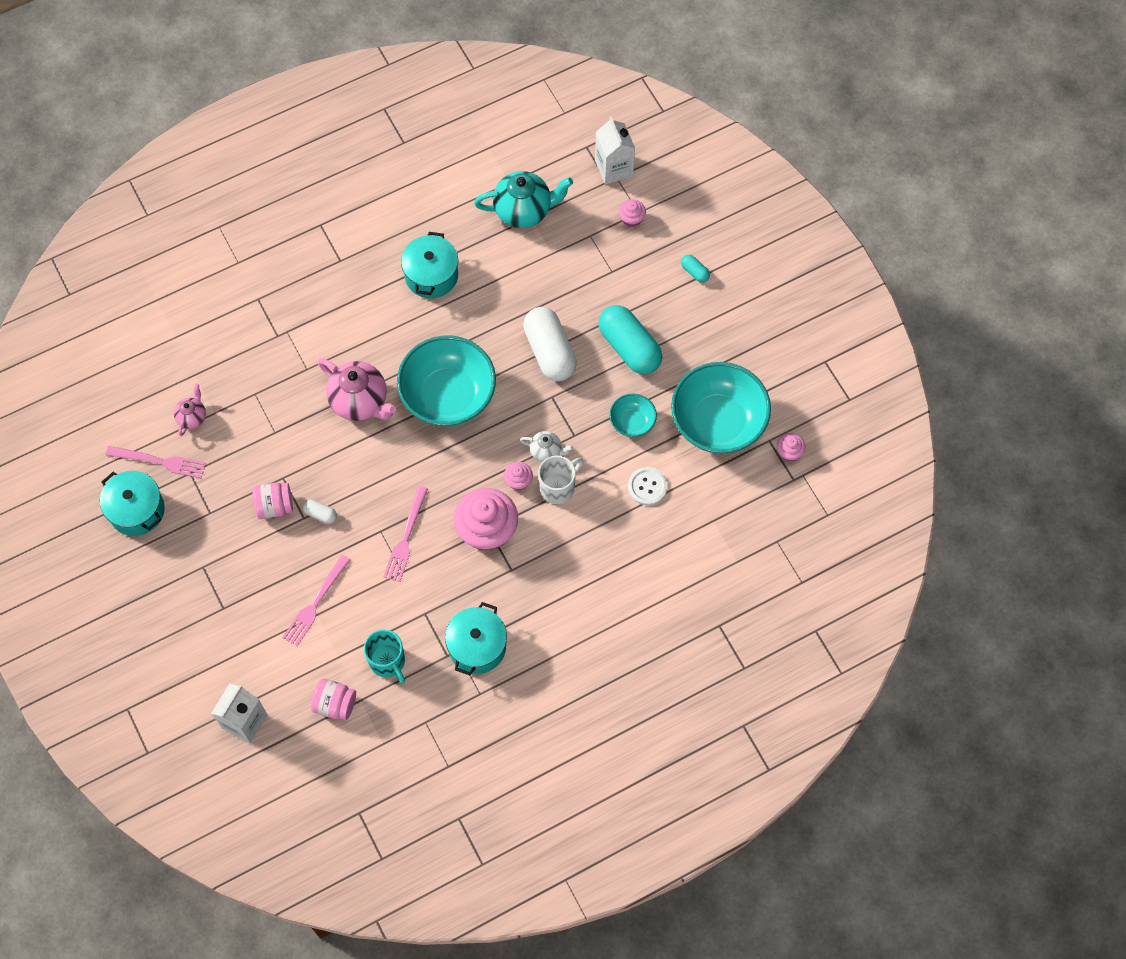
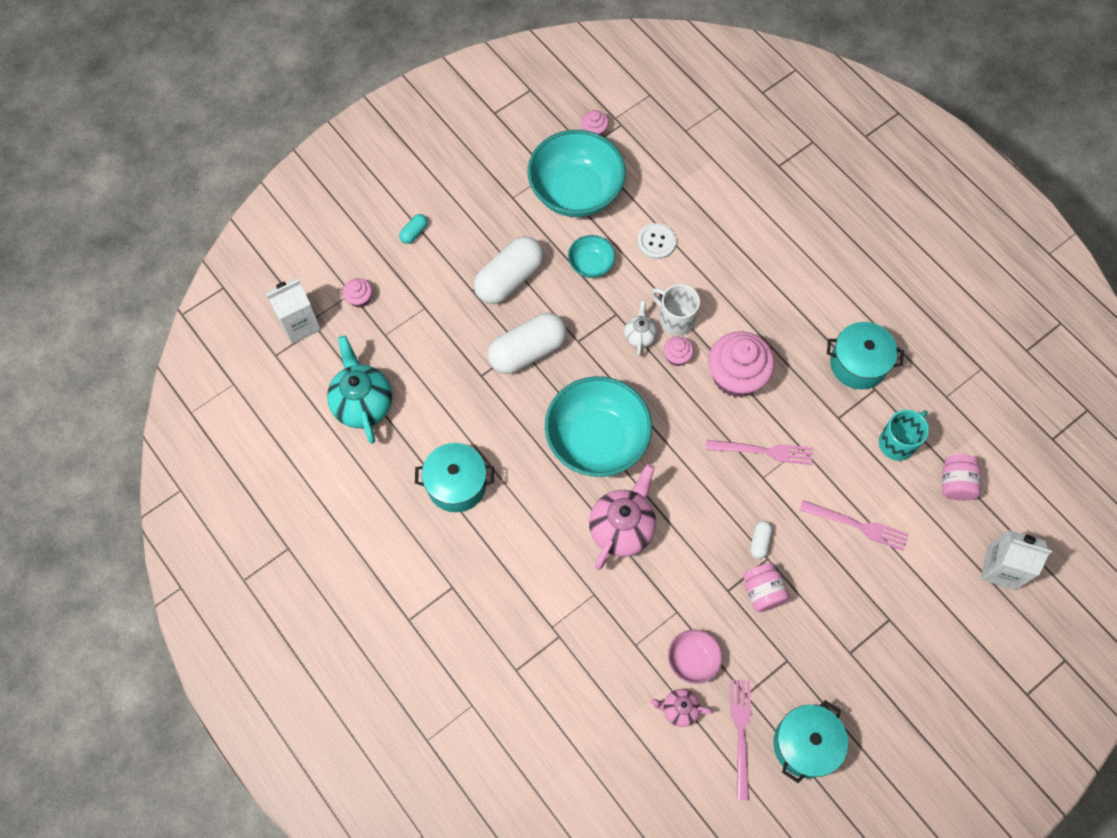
camera: 100 degrees left, 0 degrees up
turquoise capsule [598,305,663,374] -> white capsule [474,236,544,304]
none -> pink bowl [668,629,722,684]

